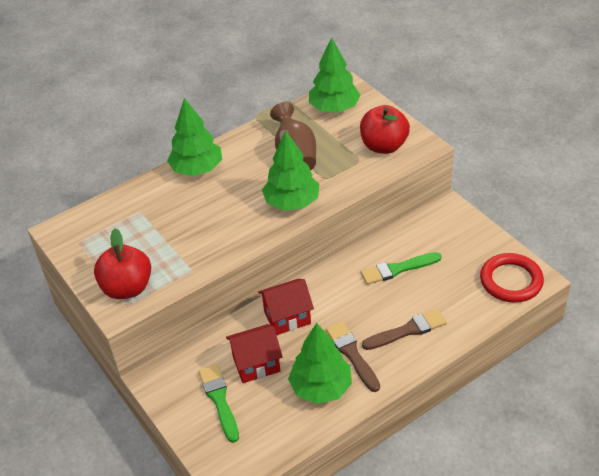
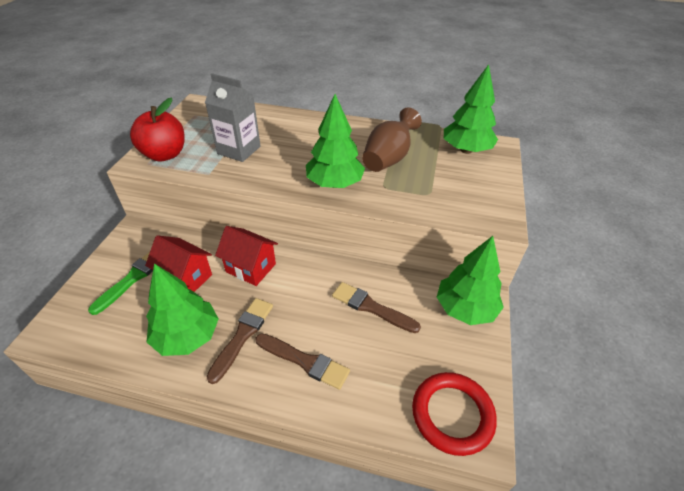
camera: 45 degrees right, 0 degrees up
green tree [167,98,222,176] -> green tree moved to [437,236,504,325]
red apple [360,105,410,154] -> none
green brush [360,252,441,285] -> brown brush [332,282,421,333]
none -> grey carton [205,73,260,162]

